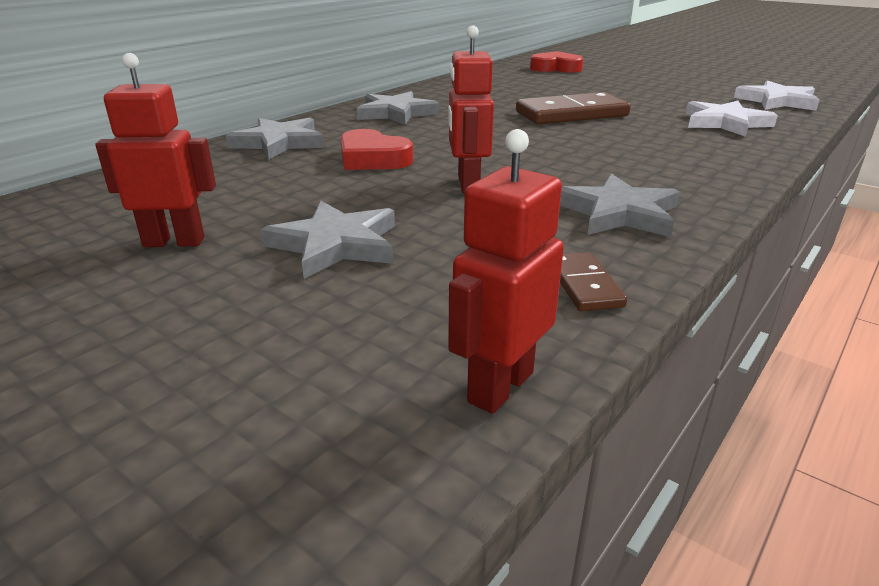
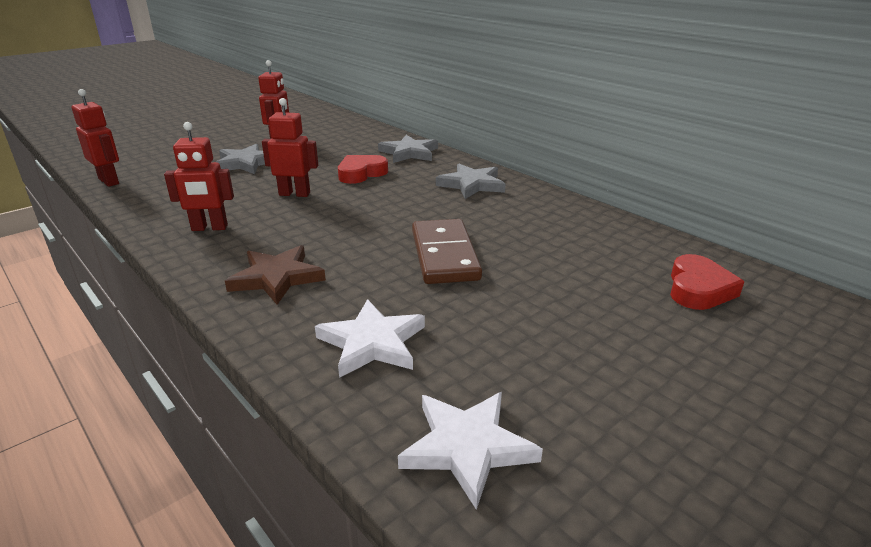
camera: 100 degrees right, 0 degrees up
grey star [560,173,680,237] -> red robot [164,122,234,231]
brown domino [560,252,627,311] -> none
none -> brown star [225,245,326,305]

